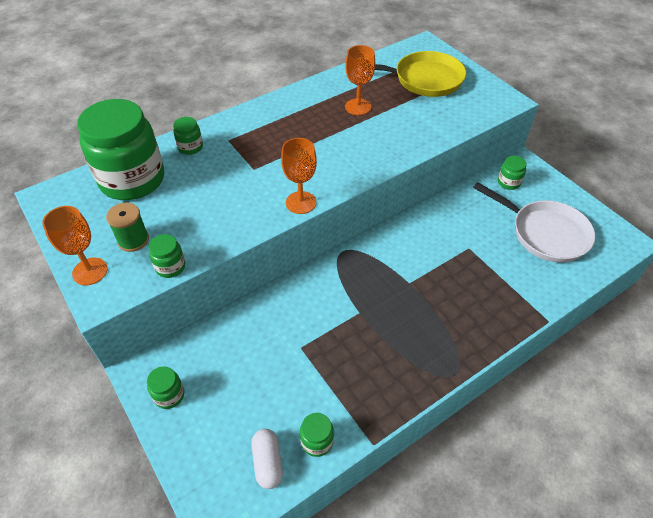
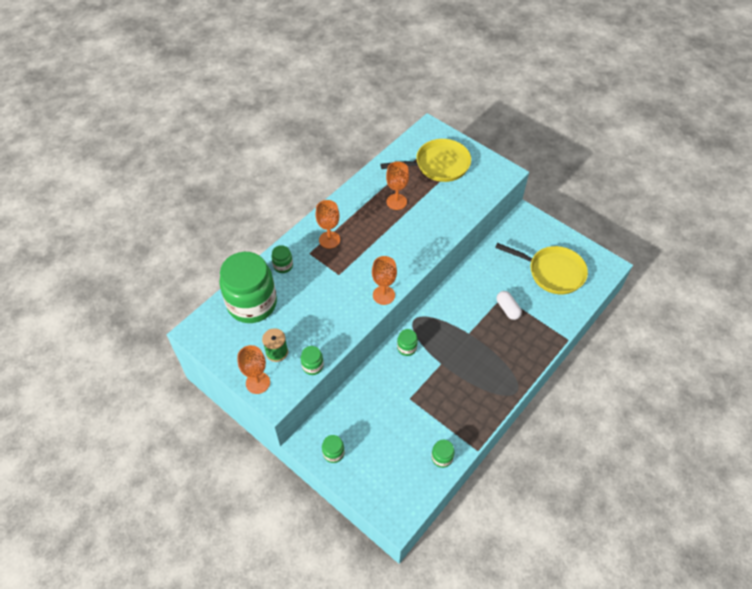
camera: 15 degrees left, 5 degrees up
white capsule [251,429,283,489] -> white capsule moved to [497,291,522,320]
white pan [473,182,596,263] -> yellow pan [495,243,588,294]
green jar [498,156,527,190] -> green jar moved to [397,329,418,356]
none -> orange goblet [315,200,340,249]

